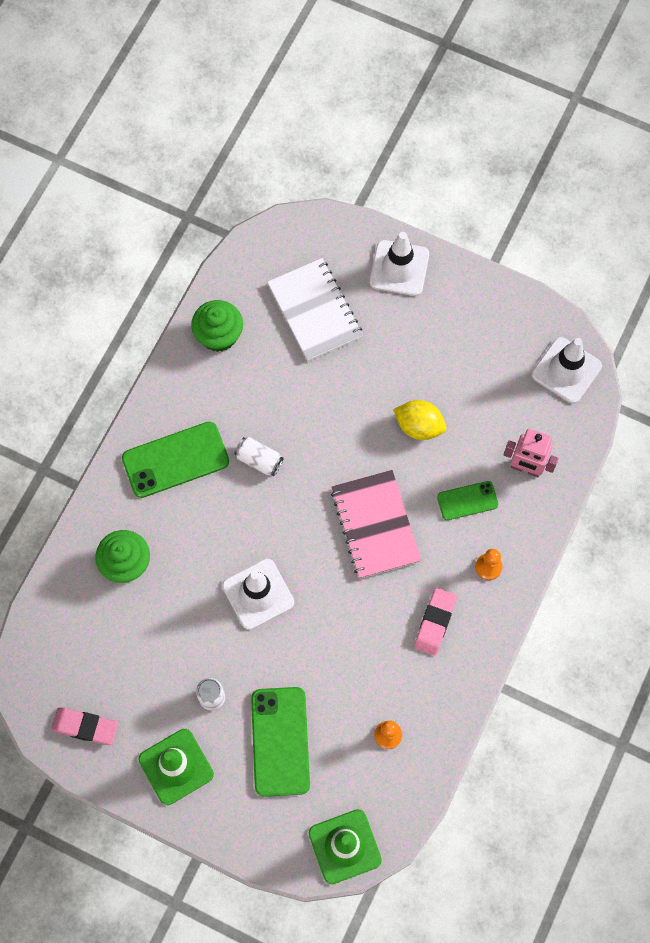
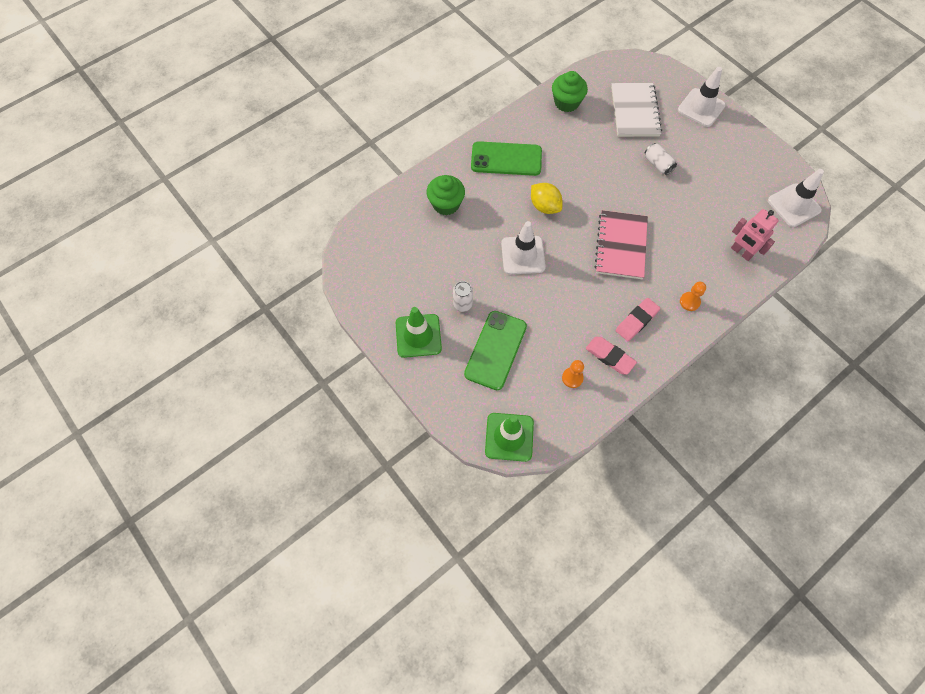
camera: 25 degrees right, 5 degrees down
pink eraser [51,708,118,745] -> pink eraser moved to [586,337,637,375]
white can [234,437,283,476] -> white can moved to [645,143,677,175]
yellow lemon [393,400,446,440] -> yellow lemon moved to [531,183,563,214]
green phone [437,481,498,520] -> none

